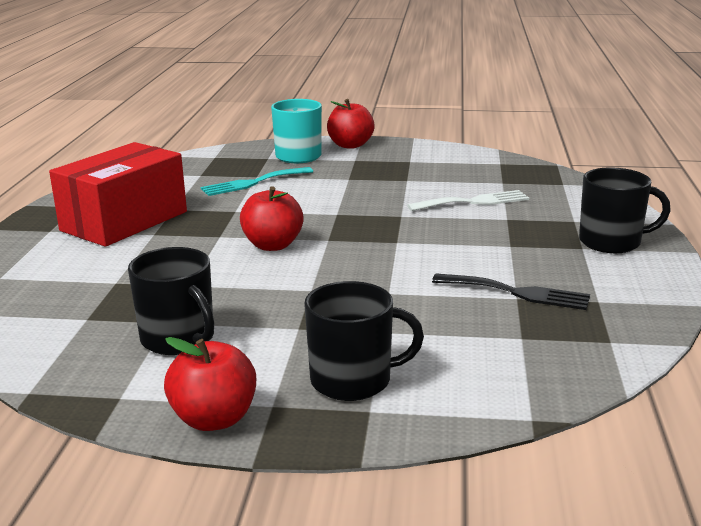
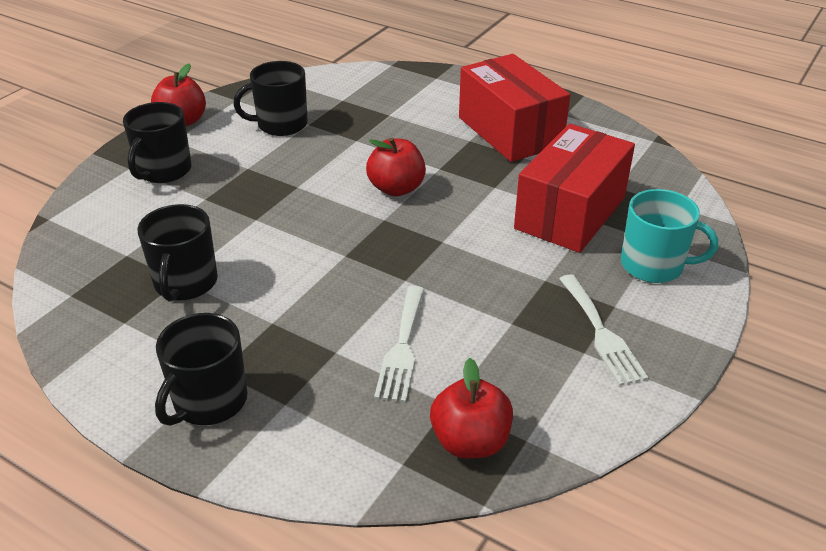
camera: 115 degrees right, 15 degrees up
turquoise fork [201,167,313,196] -> red box [514,124,635,253]
red apple [327,99,375,149] -> red apple moved to [430,358,513,458]
black fork [432,273,590,310] -> black mug [138,204,218,301]
none -> white fork [559,274,648,386]

